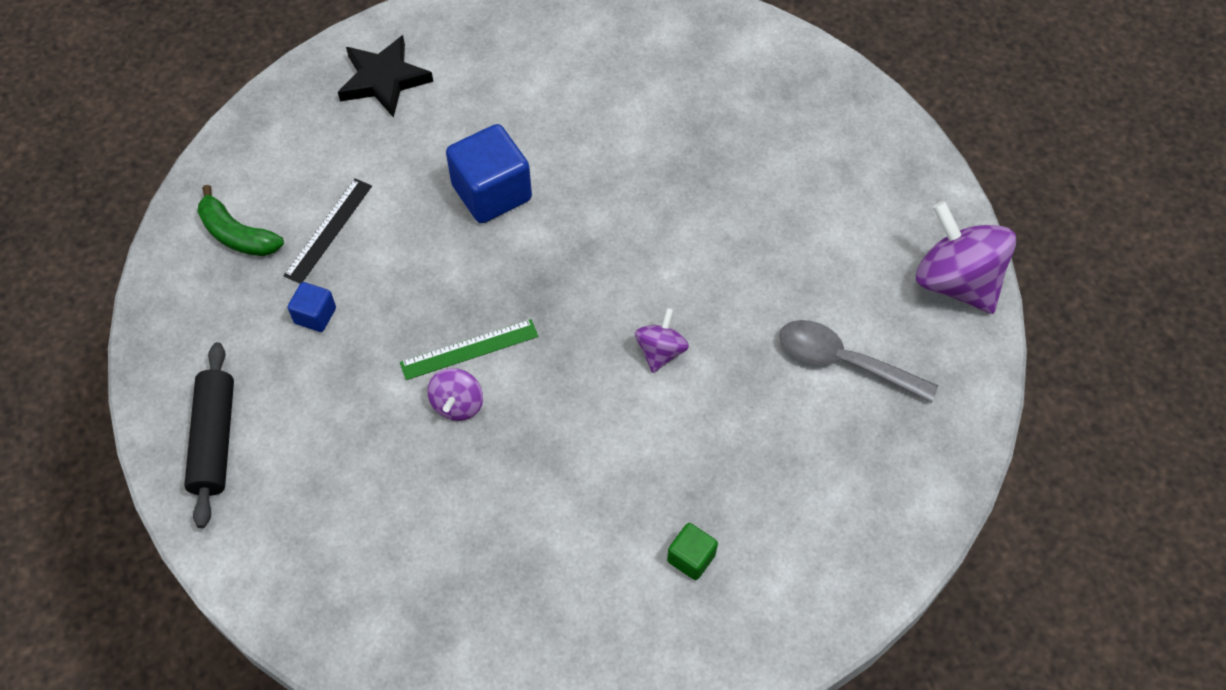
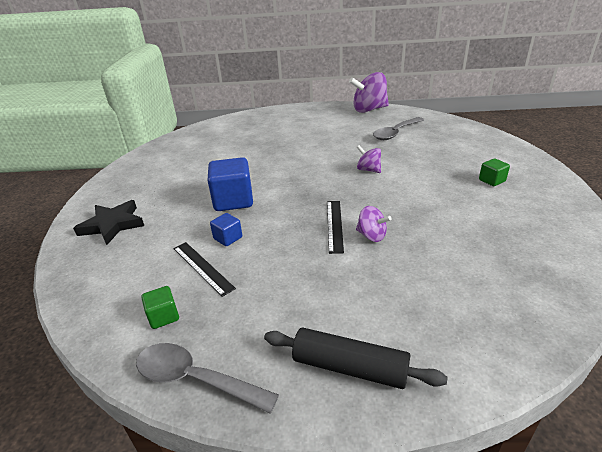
camera: 65 degrees left, 25 degrees down
green banana [198,185,284,256] -> green cube [141,286,179,329]
blue cube [288,282,336,332] -> blue cube moved to [210,213,242,246]
green ruler [400,319,538,380] -> black ruler [327,201,344,254]
none -> grey spoon [136,343,279,413]

